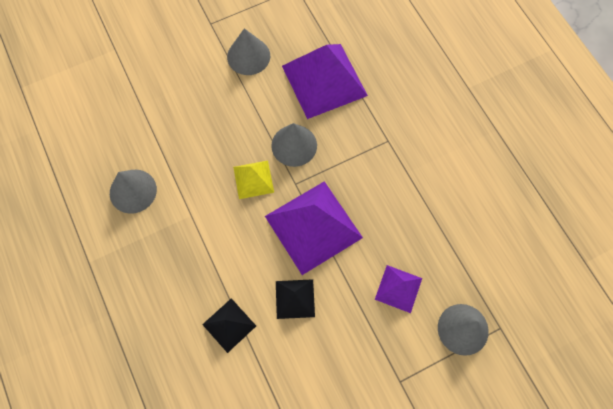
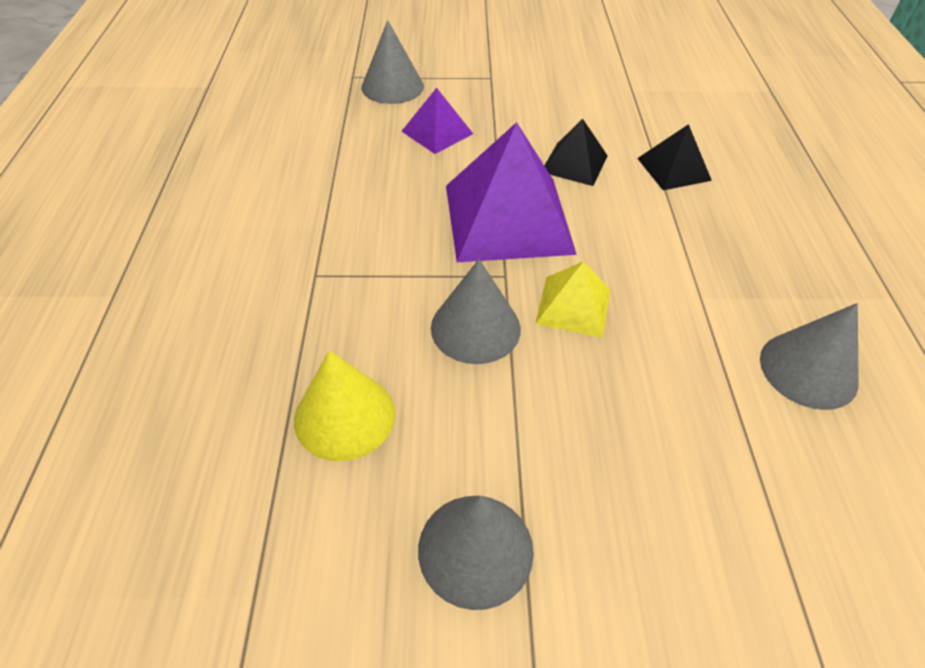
camera: 155 degrees left, 20 degrees down
purple pyramid [282,44,368,119] -> yellow cone [294,351,395,461]

